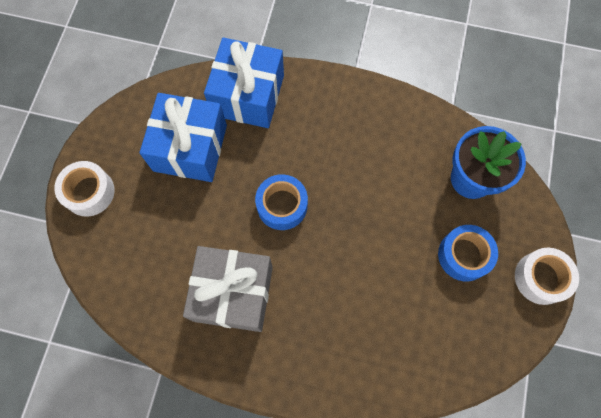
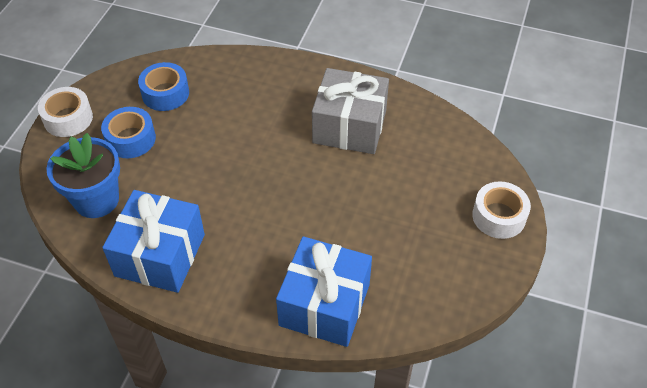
camera: 175 degrees left, 20 degrees down
blue gift [139,93,227,182] -> blue gift moved to [102,190,205,293]
blue tape [255,174,308,230] -> blue tape moved to [138,62,189,111]

